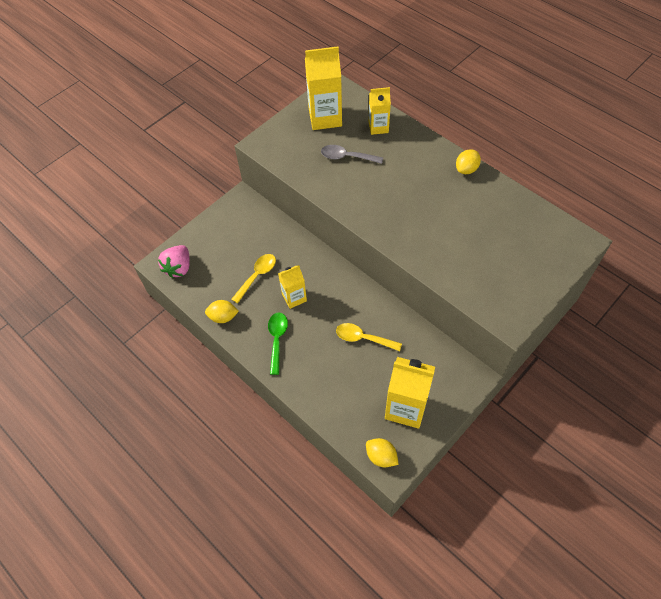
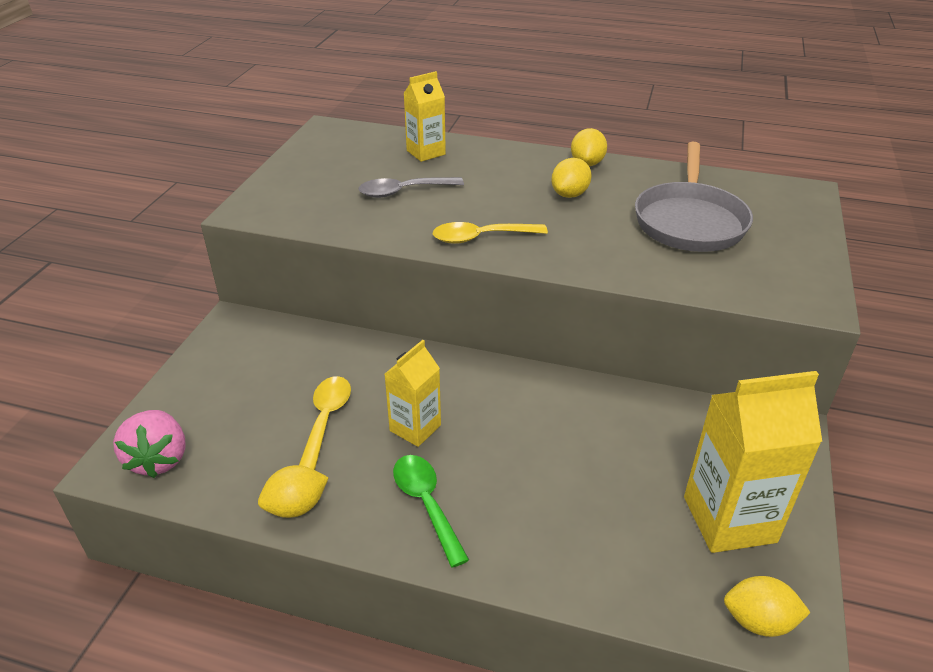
camera: 30 degrees left, 20 degrees down
yellow carton [305,46,342,130] -> none
yellow spoon [336,323,402,351] -> yellow spoon moved to [433,222,548,244]
none -> yellow lemon [551,158,592,198]
none -> grey pan [635,142,753,252]

